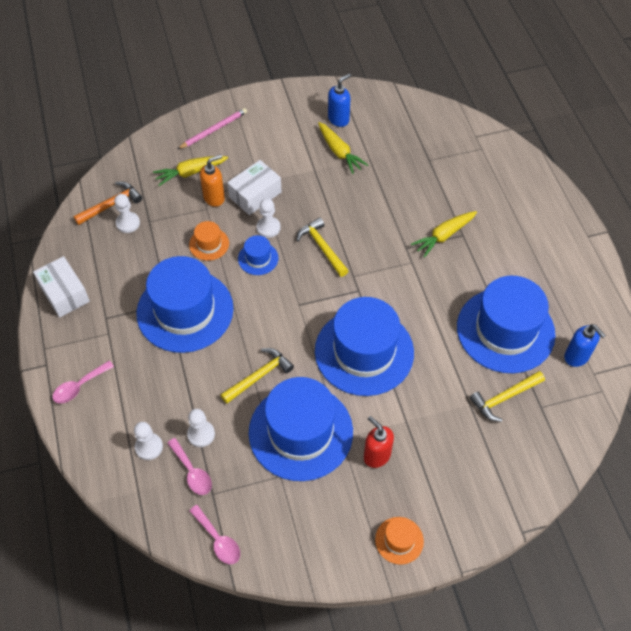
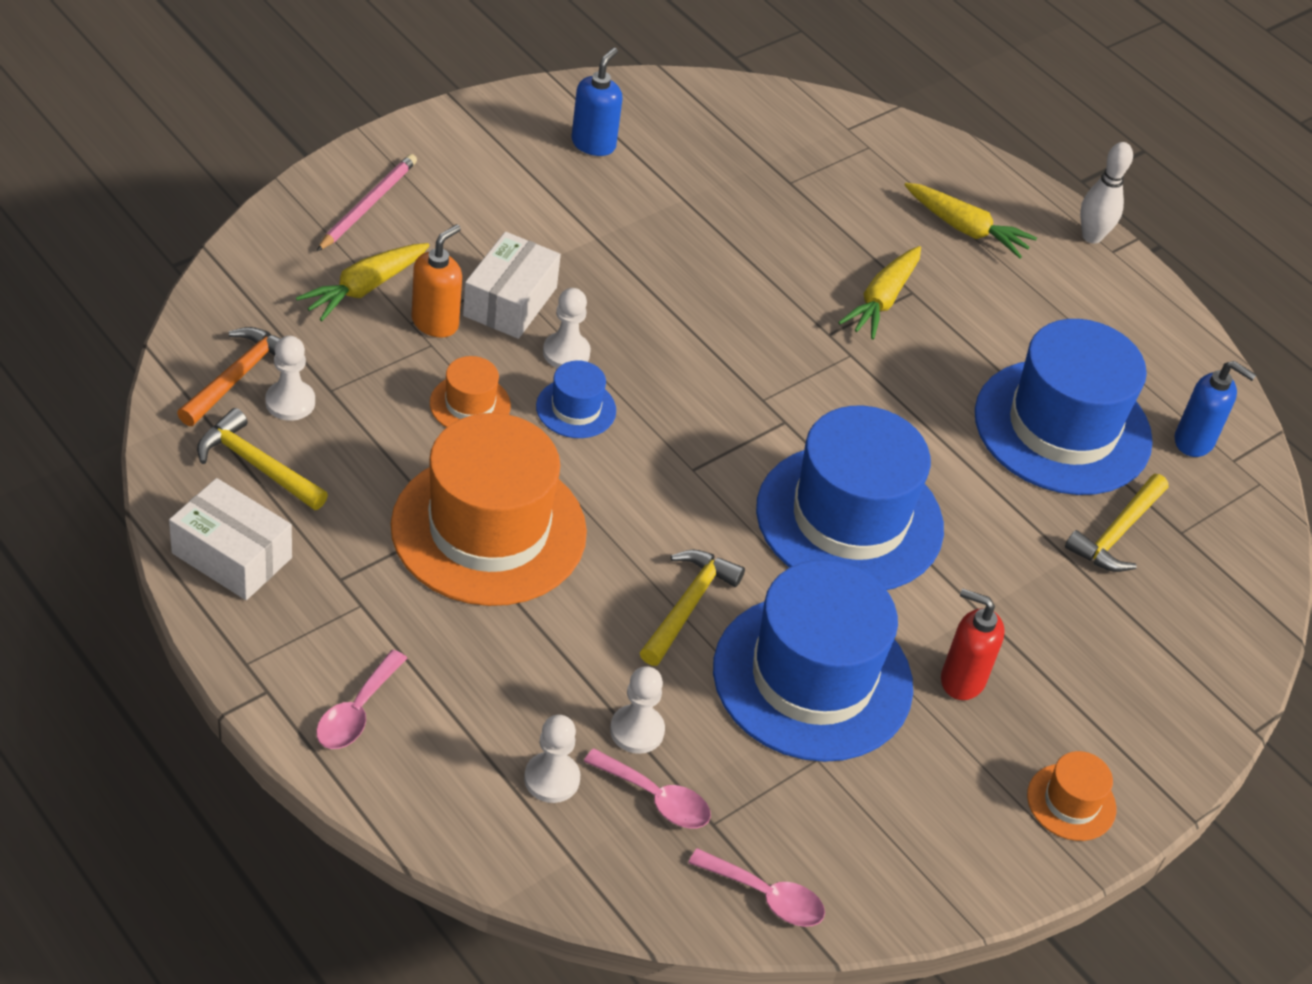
camera: 30 degrees left, 10 degrees down
blue hat [136,256,234,353] -> orange hat [391,413,587,606]
yellow hammer [296,218,348,277] -> yellow hammer moved to [197,408,328,510]
yellow carrot [318,122,368,174] -> yellow carrot moved to [904,183,1037,259]
none -> white bowling pin [1080,142,1133,244]

